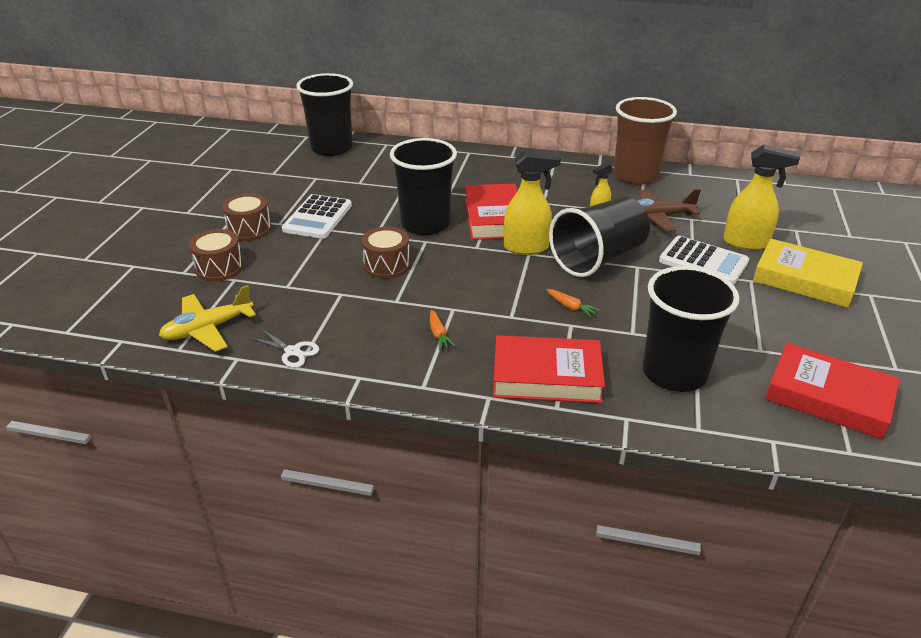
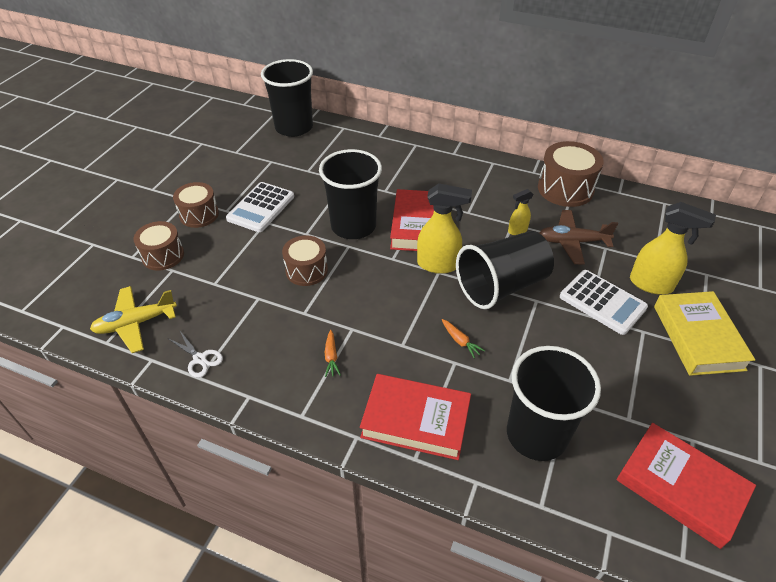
camera: 10 degrees right, 10 degrees up
brown cup [614,97,677,185] -> brown drum [538,141,604,207]
yellow book [753,239,863,308] -> yellow book turned 45 degrees clockwise [654,291,755,376]

